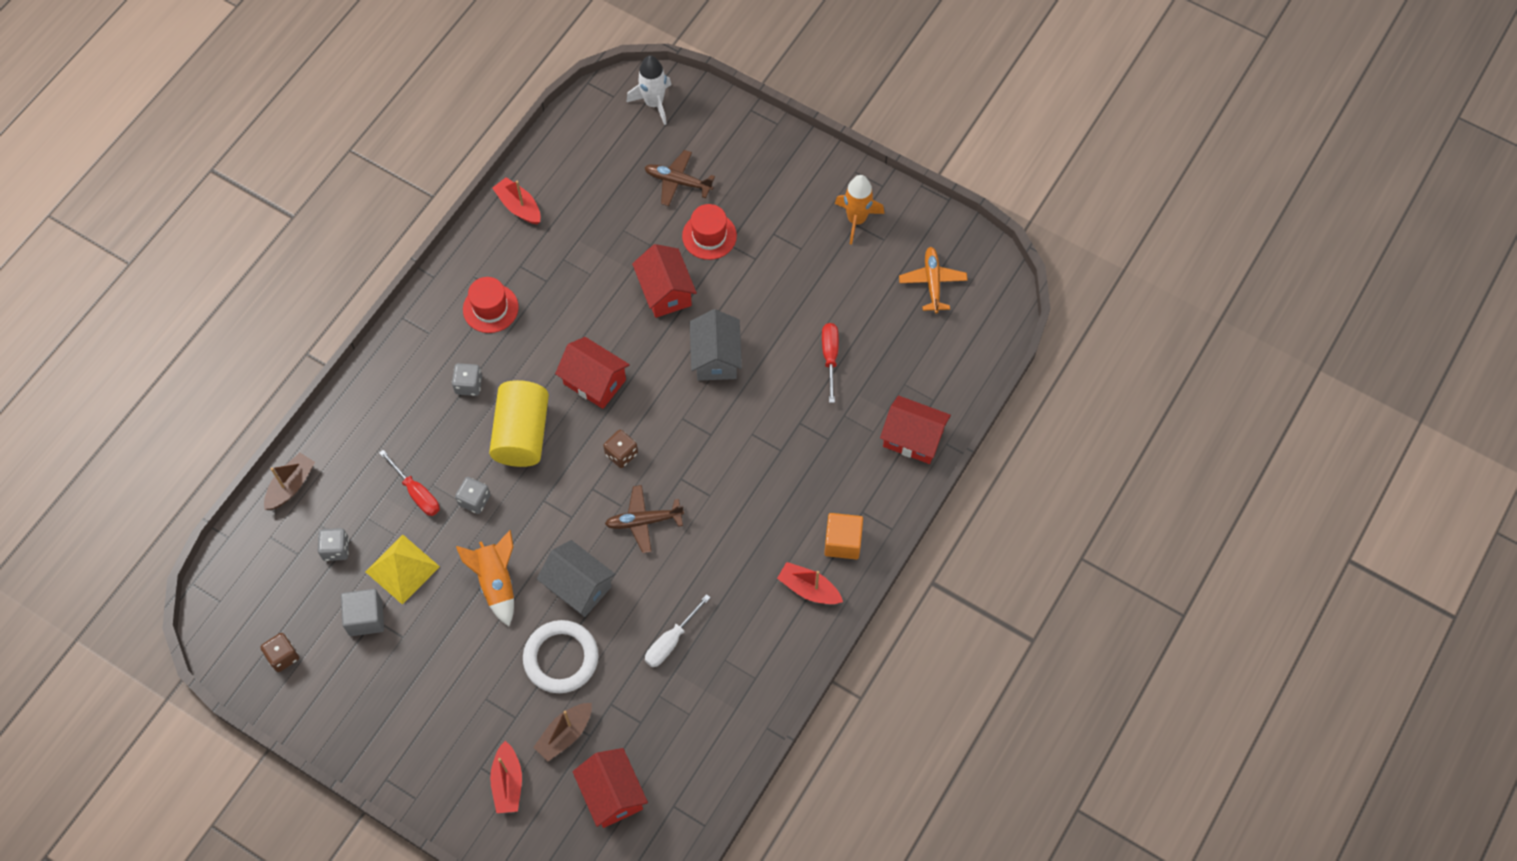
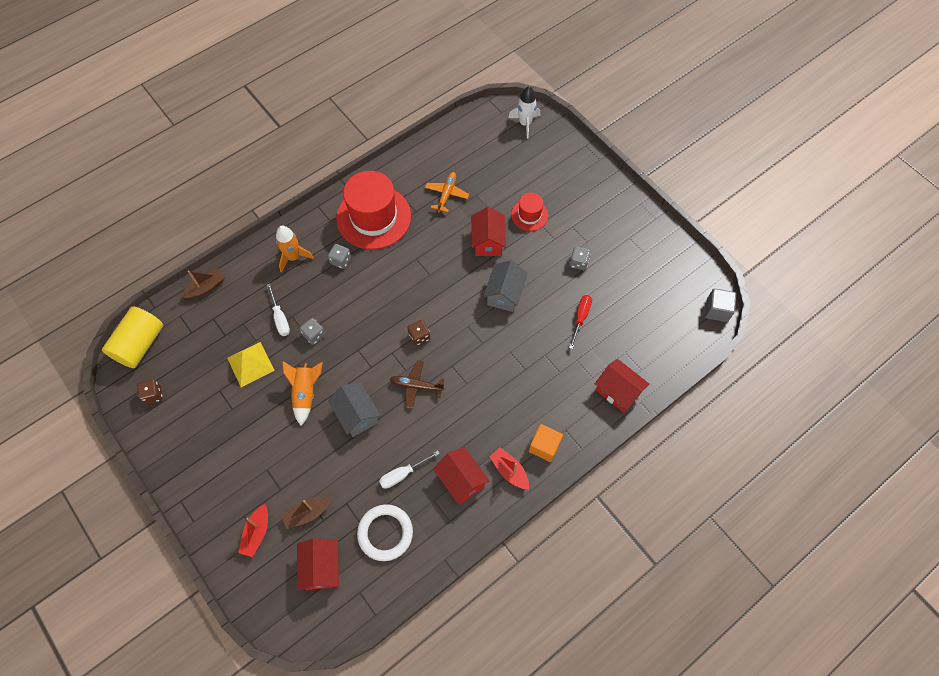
camera: 20 degrees right, 0 degrees up
grey dice [318,528,349,561] -> grey dice moved to [570,246,591,270]
grey cube [341,589,384,636] -> grey cube moved to [705,288,736,322]
red screwdriver [379,450,440,516] -> white screwdriver [267,284,290,336]
red hat [463,277,519,333] -> red hat [336,171,411,250], size x2.01
yellow cylinder [489,380,549,467] -> yellow cylinder moved to [102,306,163,368]
red boat [492,177,541,225] -> none
white ring [523,620,599,693] -> white ring moved to [357,504,413,561]
red house [555,337,630,409] -> red house moved to [433,447,490,504]
brown plane [644,150,715,206] -> none
orange rocket [835,175,884,245] -> orange rocket moved to [276,226,314,273]
orange plane [899,247,968,314] -> orange plane moved to [425,172,469,213]

